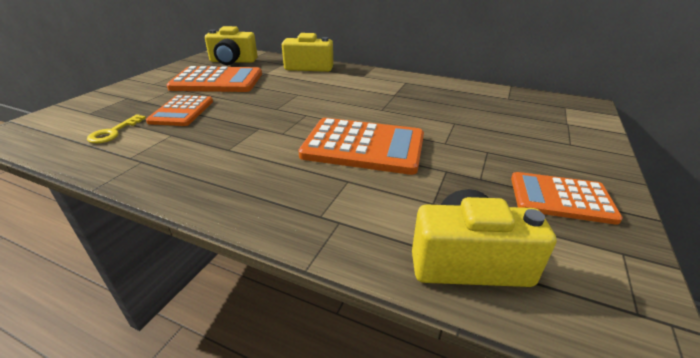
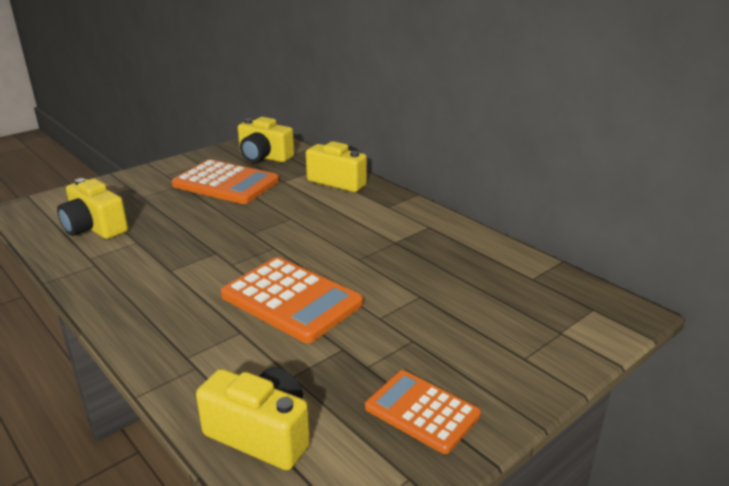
camera: 25 degrees right, 5 degrees down
yellow key [87,114,146,143] -> yellow camera [57,178,128,239]
orange calculator [146,95,213,126] -> none

